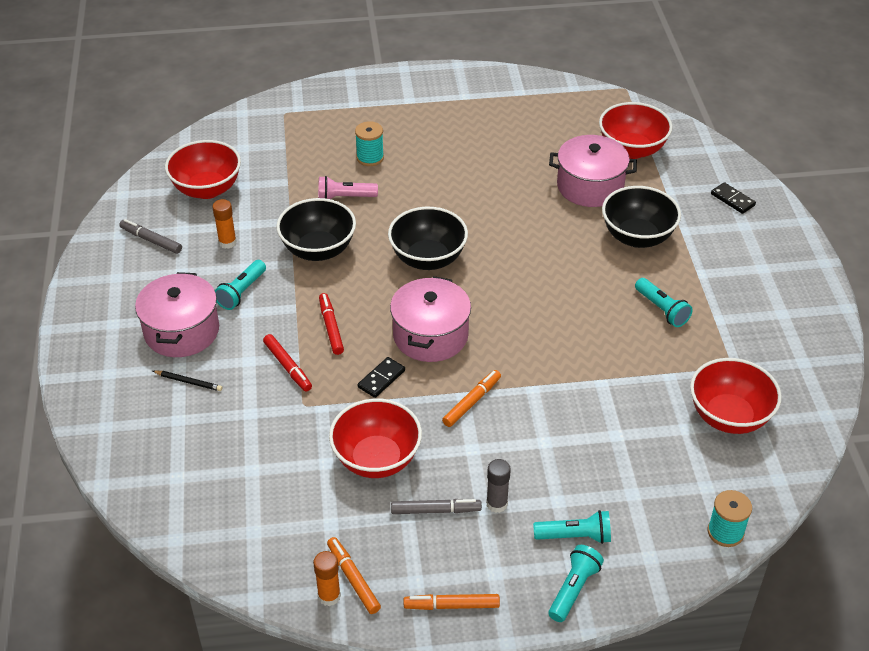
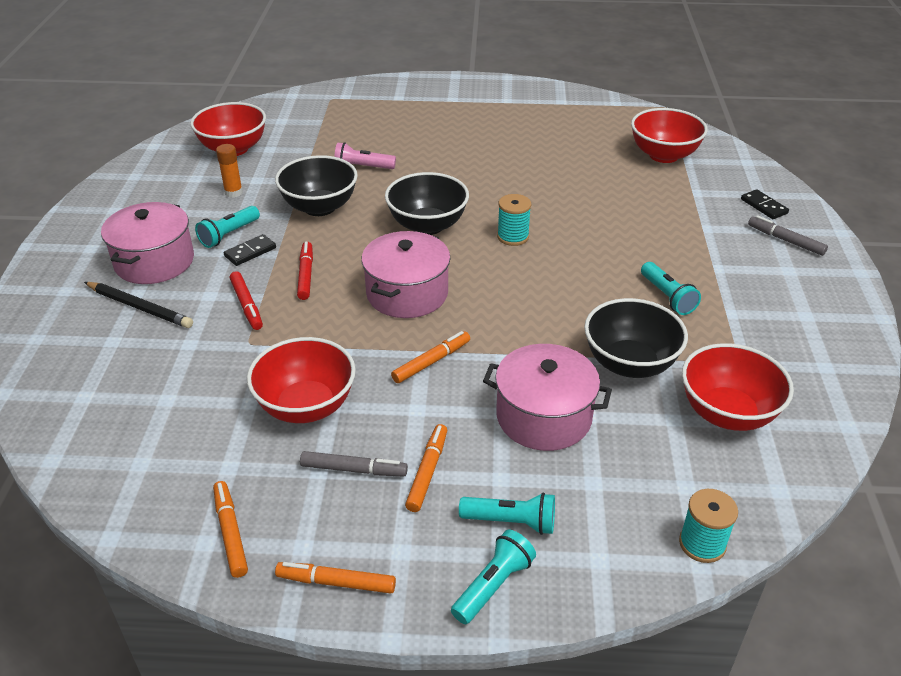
camera: 10 degrees right, 5 degrees down
grey marker [119,219,182,254] -> grey marker moved to [748,215,828,256]
black pencil [153,371,222,391] -> black pencil [84,282,193,328], size x1.71
orange glue stick [313,551,341,606] -> none
turquoise spool [355,121,384,166] -> turquoise spool moved to [497,194,531,246]
black domino [358,357,405,398] -> black domino moved to [224,234,276,266]
grey glue stick [486,459,511,513] -> orange marker [405,424,447,512]
pink pot [549,135,637,207] -> pink pot moved to [483,344,612,451]
black bowl [602,186,681,248] -> black bowl moved to [584,298,688,378]

